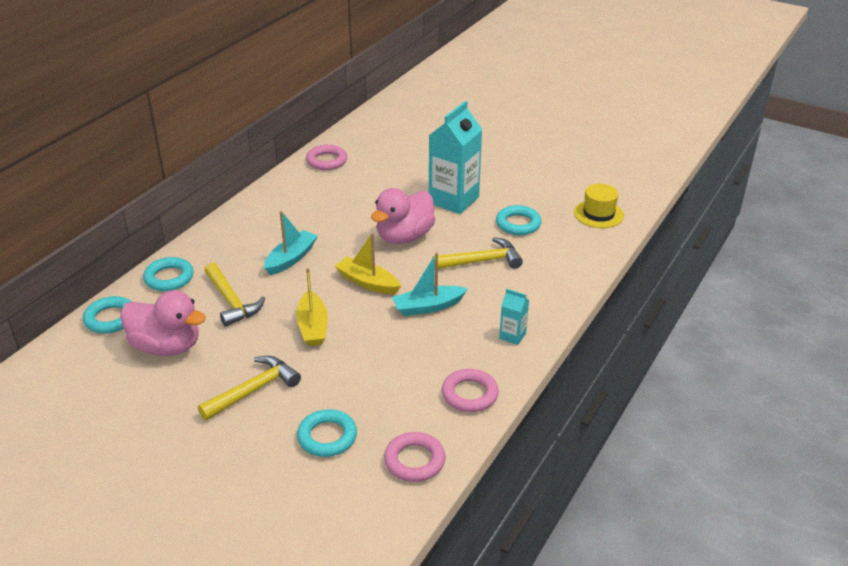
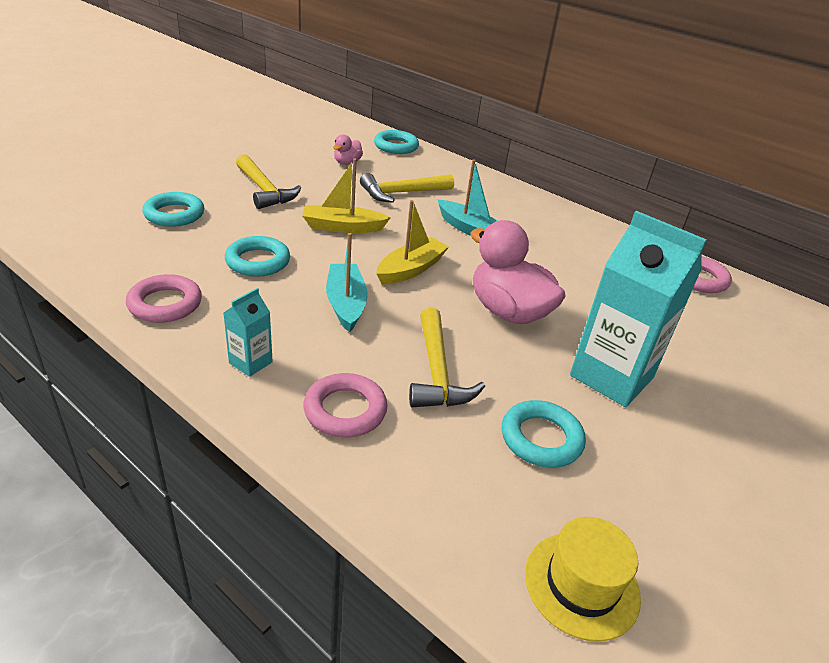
camera: 95 degrees right, 0 degrees up
pink duck [120,290,206,356] -> pink duck [333,134,363,165], size x0.48
turquoise ring [143,257,193,291] -> turquoise ring moved to [225,236,290,277]
pink ring [384,432,446,482] -> pink ring moved to [303,373,388,438]

